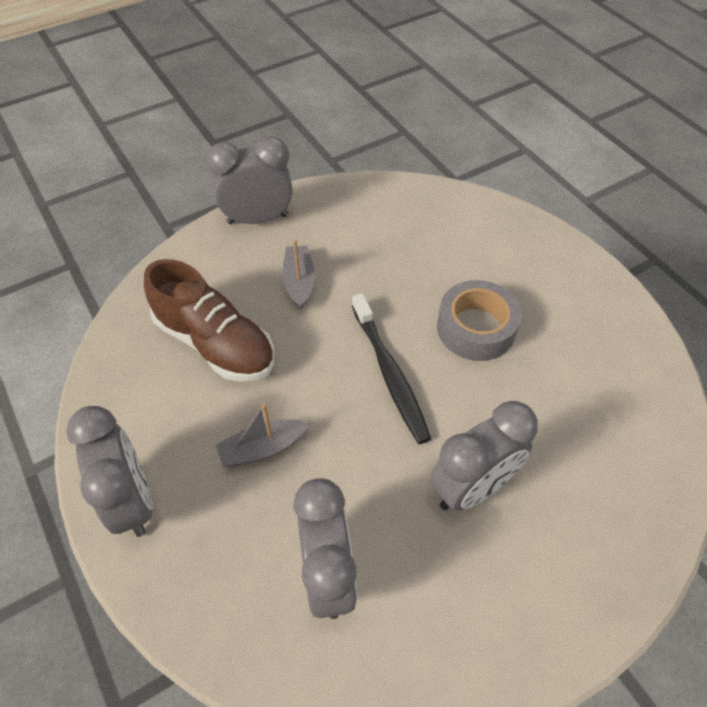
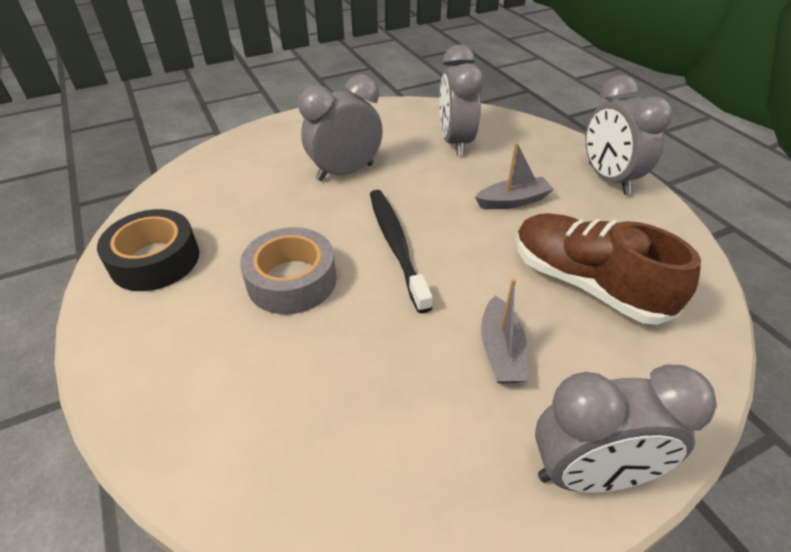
camera: 175 degrees left, 10 degrees down
none -> black tape [97,209,199,291]

